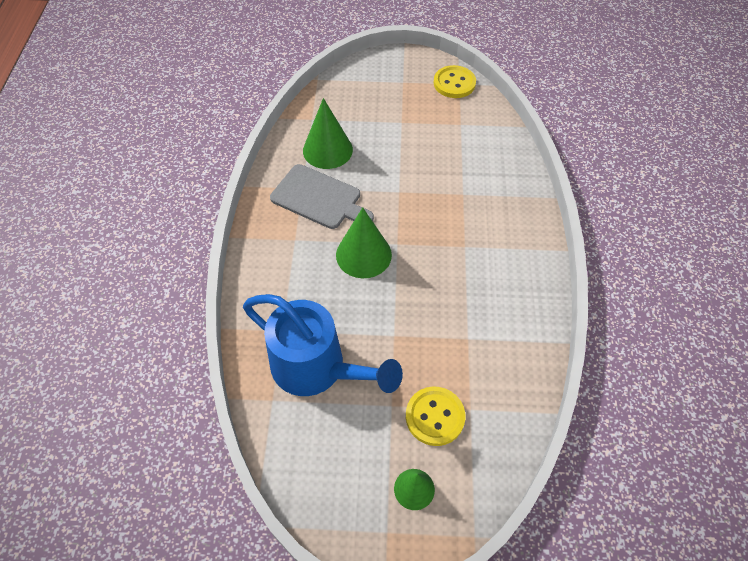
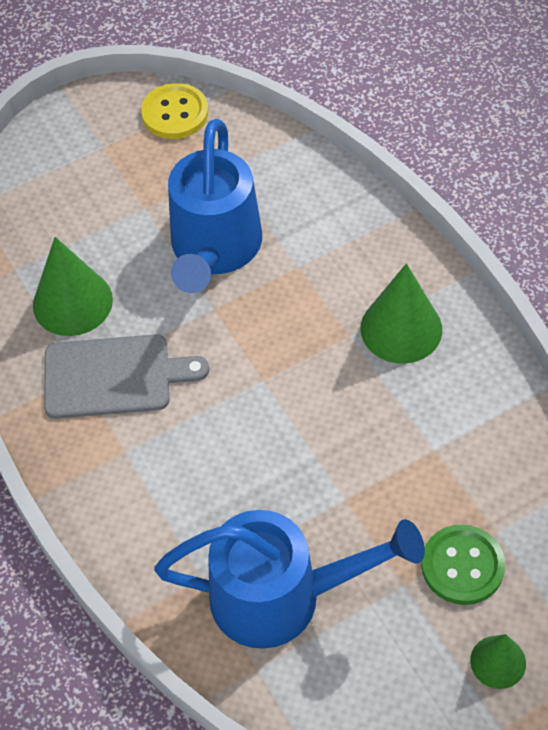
camera: 30 degrees left, 0 degrees up
green cone [336,207,392,278] -> green cone moved to [361,263,442,363]
yellow button [406,386,465,446] -> green button [421,524,505,605]
none -> blue watering can [168,119,262,293]

